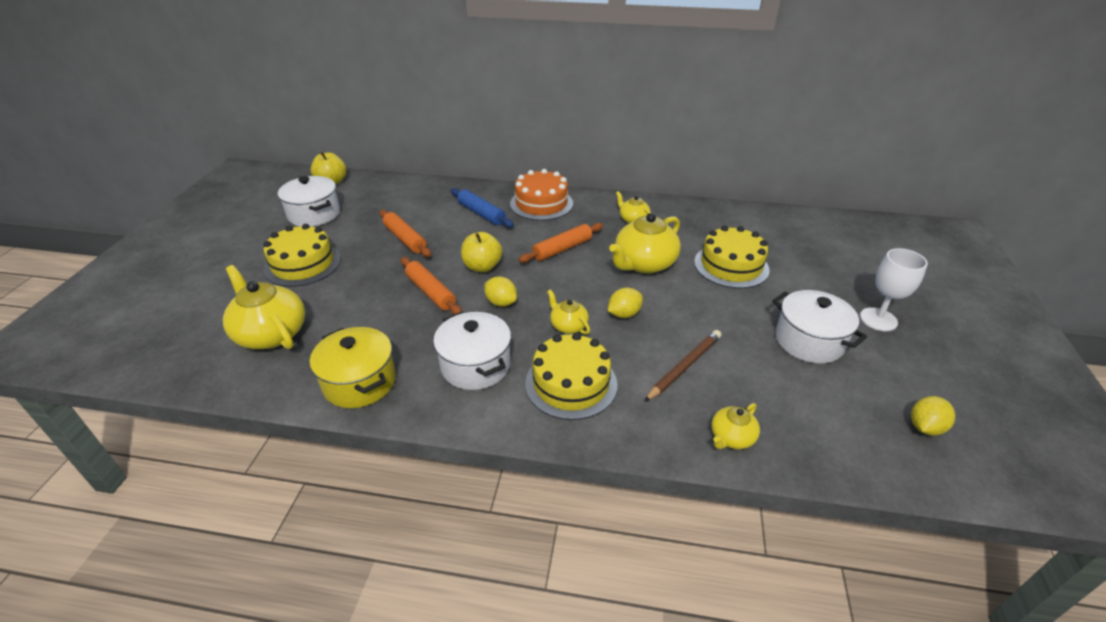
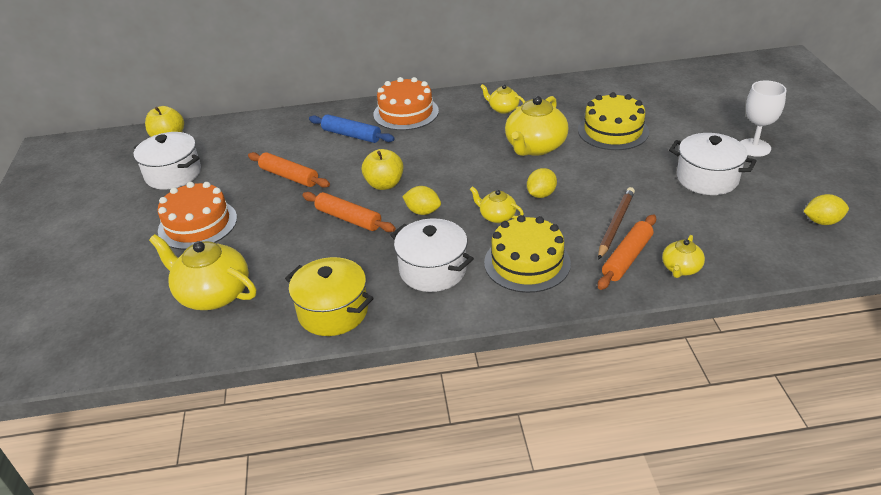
camera: 15 degrees left, 0 degrees up
yellow cake [264,224,341,287] -> orange cake [157,182,237,250]
orange rolling pin [519,223,603,263] -> orange rolling pin moved to [598,214,656,290]
yellow lemon [911,396,955,436] -> yellow lemon turned 60 degrees clockwise [803,194,849,225]

